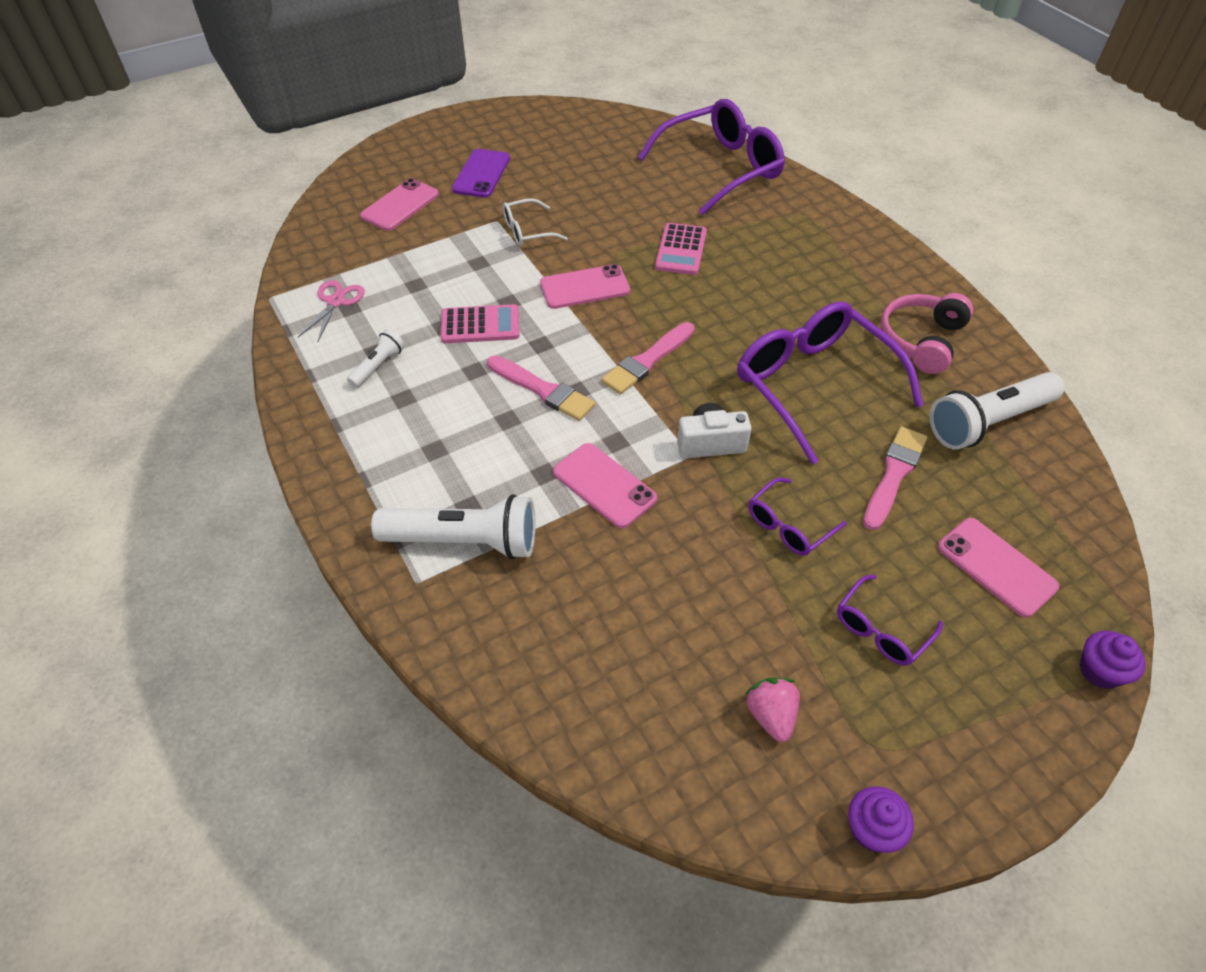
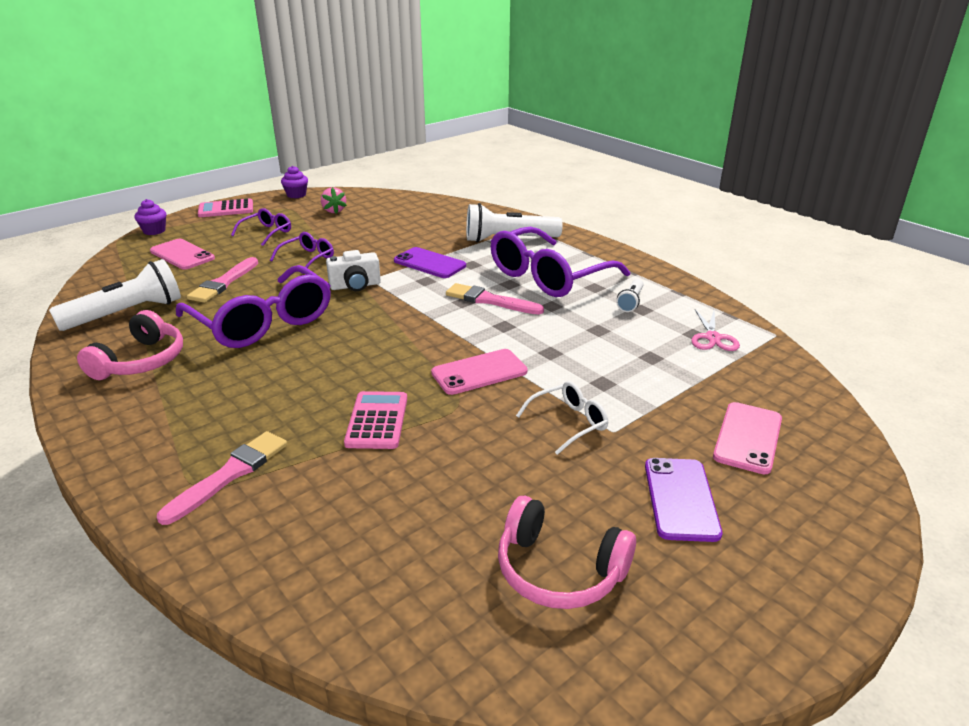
camera: 170 degrees right, 20 degrees down
pink calculator [441,304,520,343] -> pink calculator moved to [198,198,253,217]
pink phone [553,443,657,528] -> purple phone [394,247,466,278]
pink brush [601,322,695,394] -> pink brush moved to [157,431,287,525]
purple glasses [638,99,785,215] -> purple glasses moved to [491,227,630,297]
none -> pink headphones [498,496,636,609]

